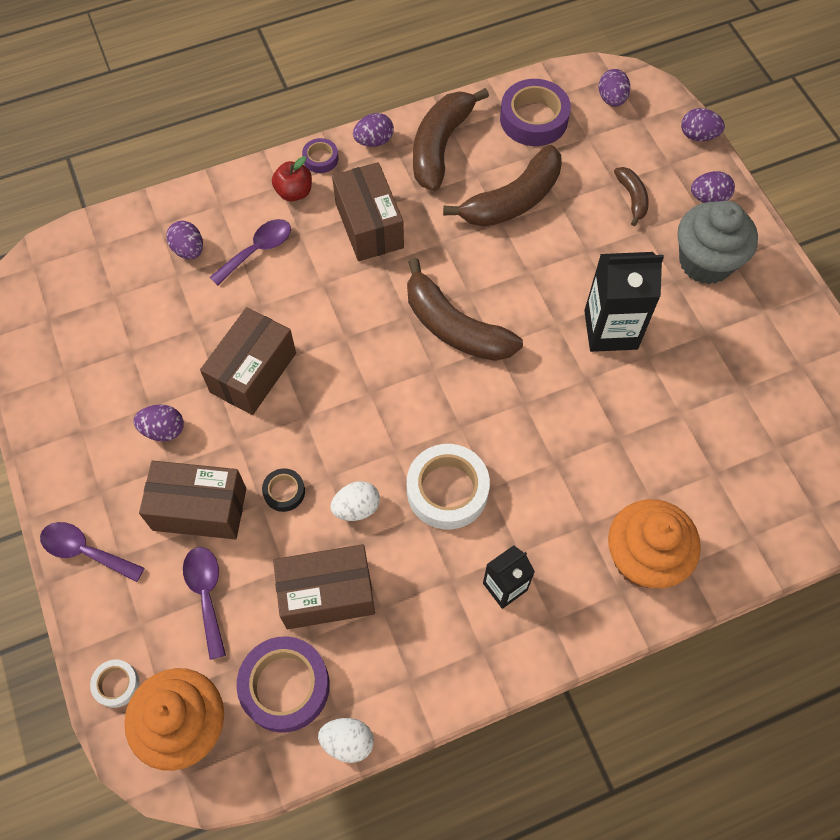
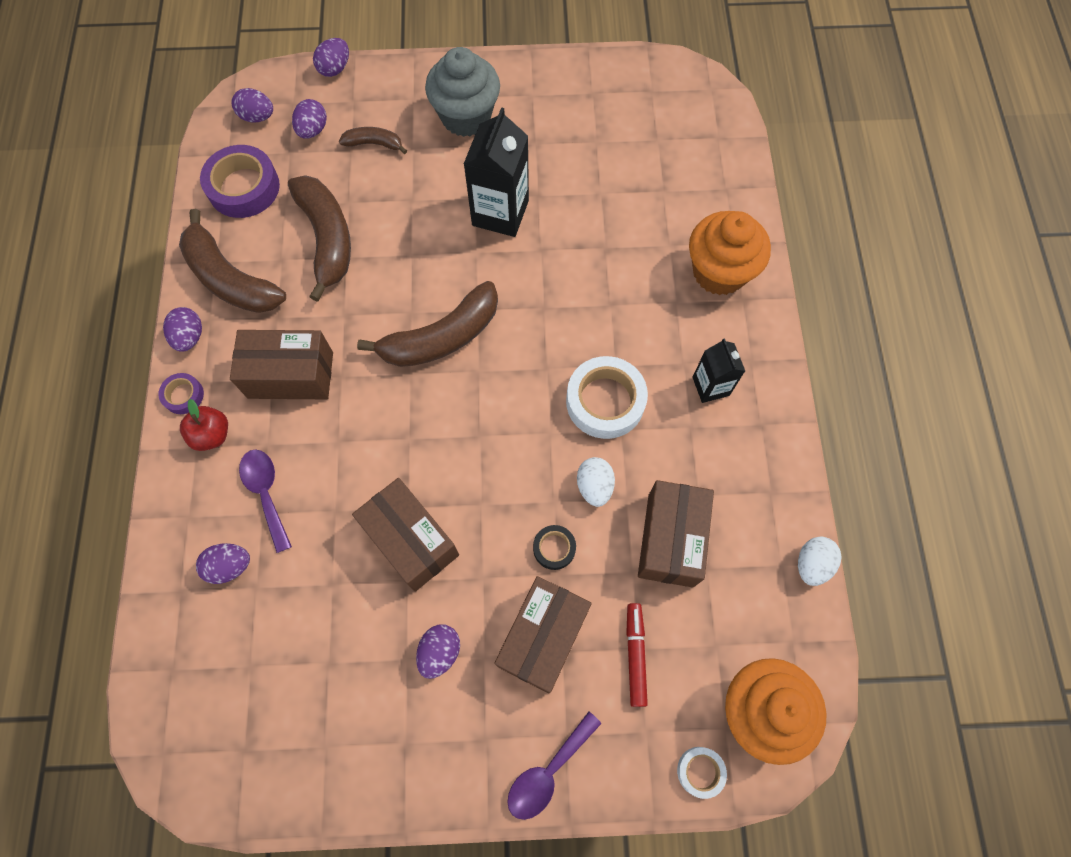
camera: 70 degrees left, 5 degrees up
purple spoon [183,547,226,660] -> red marker [626,603,648,707]
purple tape [236,636,330,733] -> none
purple egg [691,171,735,203] -> purple egg moved to [292,99,327,139]

